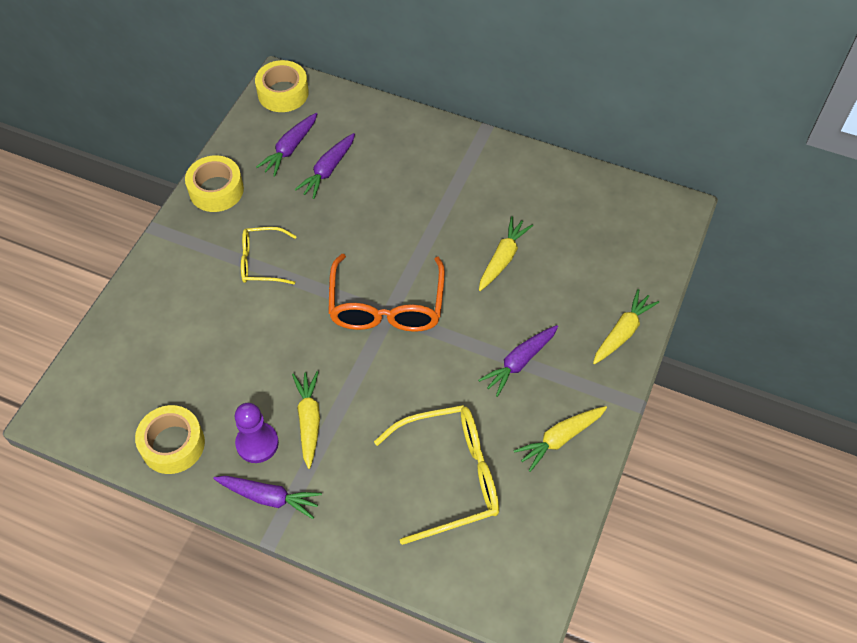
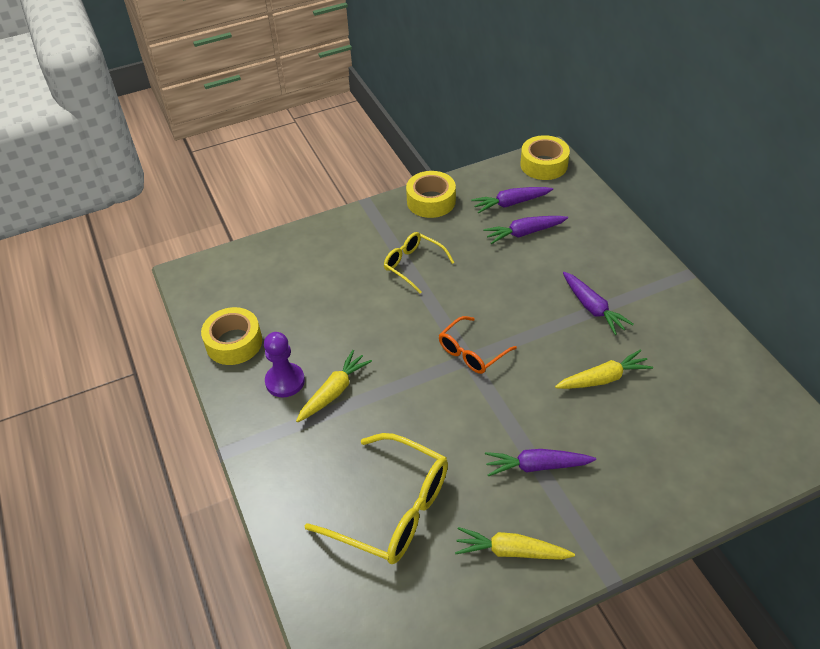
camera: 45 degrees right, 10 degrees down
purple carrot [213,476,322,519] -> purple carrot moved to [563,272,634,335]
orange glasses [328,254,445,332] -> orange glasses [439,316,517,374], size x0.59
yellow carrot [593,289,659,364] -> none

